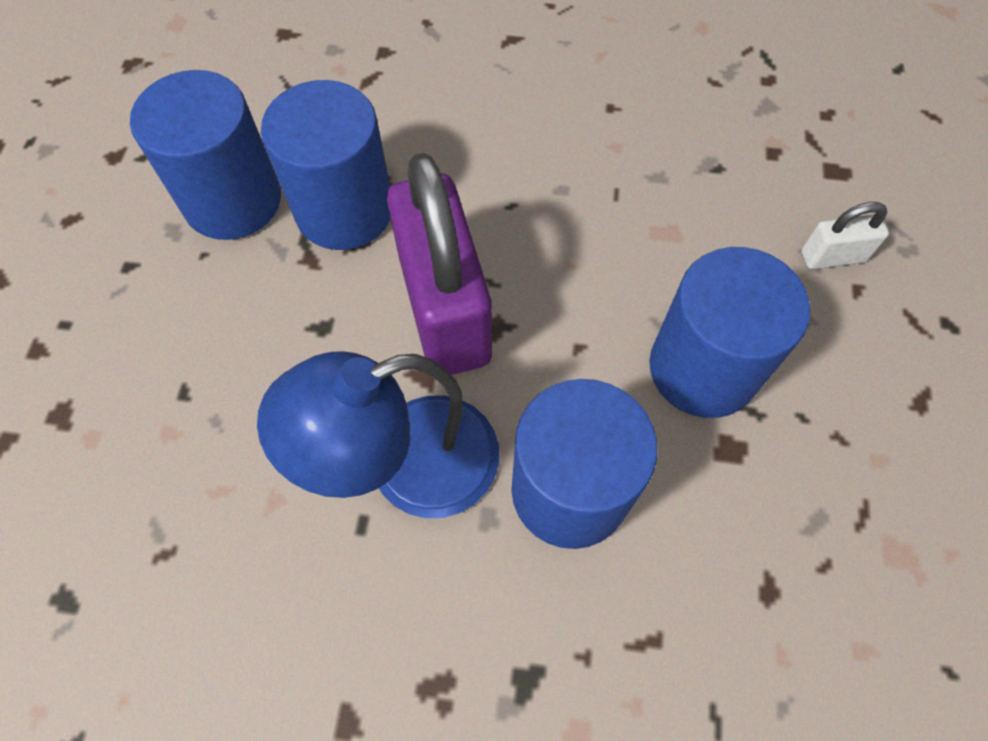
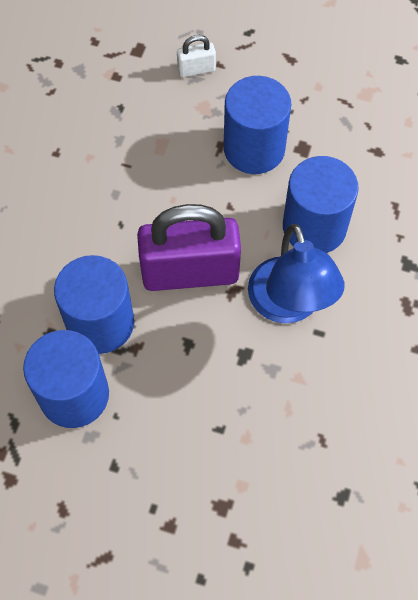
camera: 80 degrees left, 0 degrees up
white padlock [801,202,889,269] -> white padlock turned 75 degrees clockwise [177,35,216,77]

